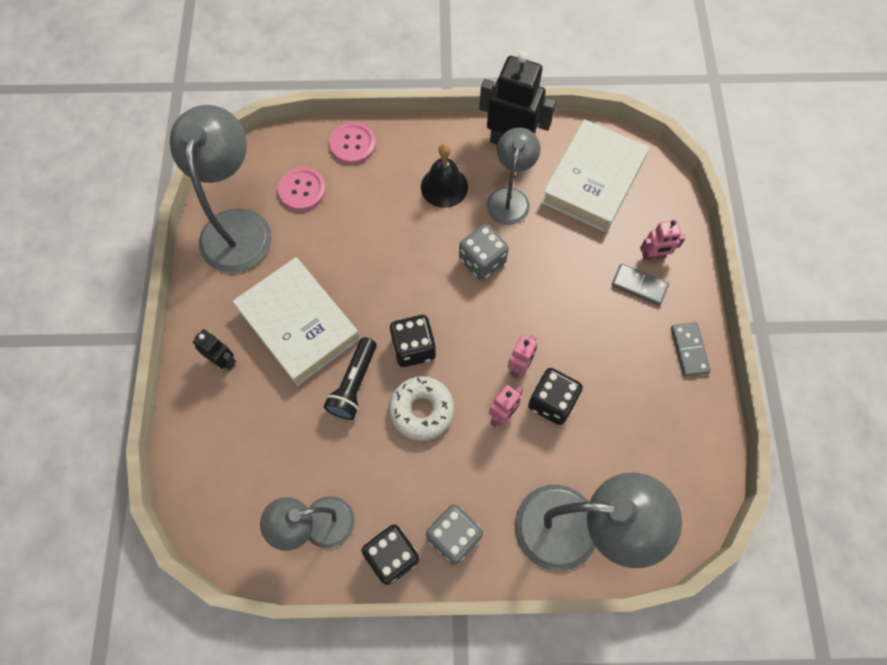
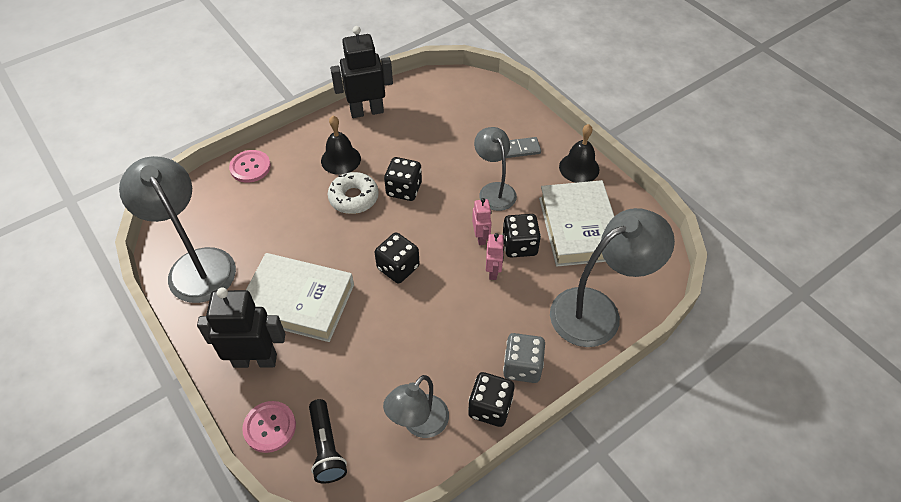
camera: 35 degrees left, 15 degrees down
black robot [193,329,236,370] -> black robot [197,287,285,368], size x1.93
pink button [278,167,326,211] -> pink button moved to [242,401,296,453]
black flashlight [324,337,377,420] -> black flashlight moved to [309,399,347,483]
white donut [389,376,454,441] -> white donut moved to [328,172,379,214]
grey dice [459,224,509,280] -> black dice [384,157,422,201]
grey lamp [486,127,541,225] -> grey lamp moved to [474,127,517,211]
white book [541,119,649,233] -> white book moved to [539,180,614,267]
pink robot [640,220,685,261] -> none
grey domino [671,322,711,376] -> black bell [559,124,599,183]

